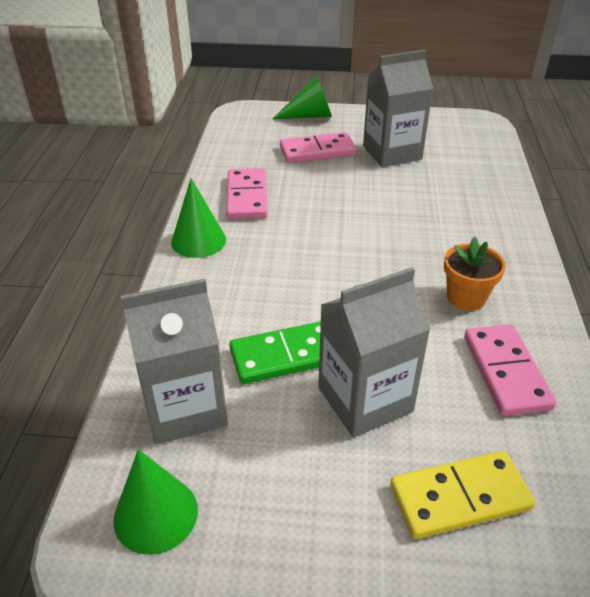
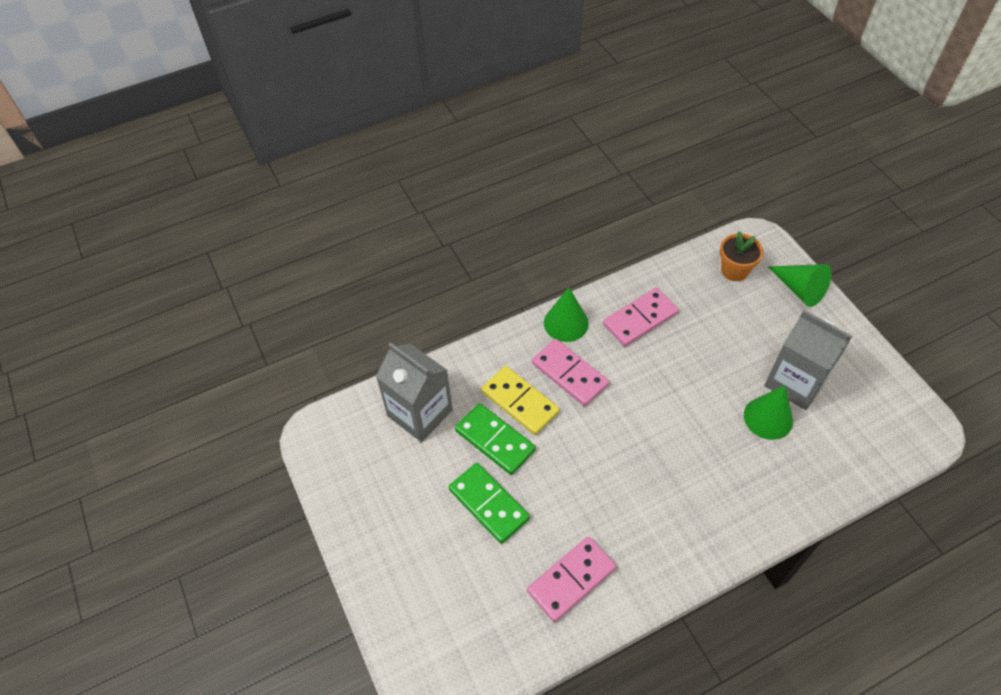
camera: 60 degrees right, 15 degrees up
green cone [113,449,198,555] -> green cone moved to [744,385,793,440]
pink domino [280,132,357,163] -> pink domino moved to [532,339,609,406]
grey carton [318,267,431,437] -> green domino [449,463,530,544]
yellow domino [390,451,535,539] -> yellow domino moved to [481,366,560,435]
orange flower pot [444,237,506,311] -> orange flower pot moved to [720,231,763,281]

